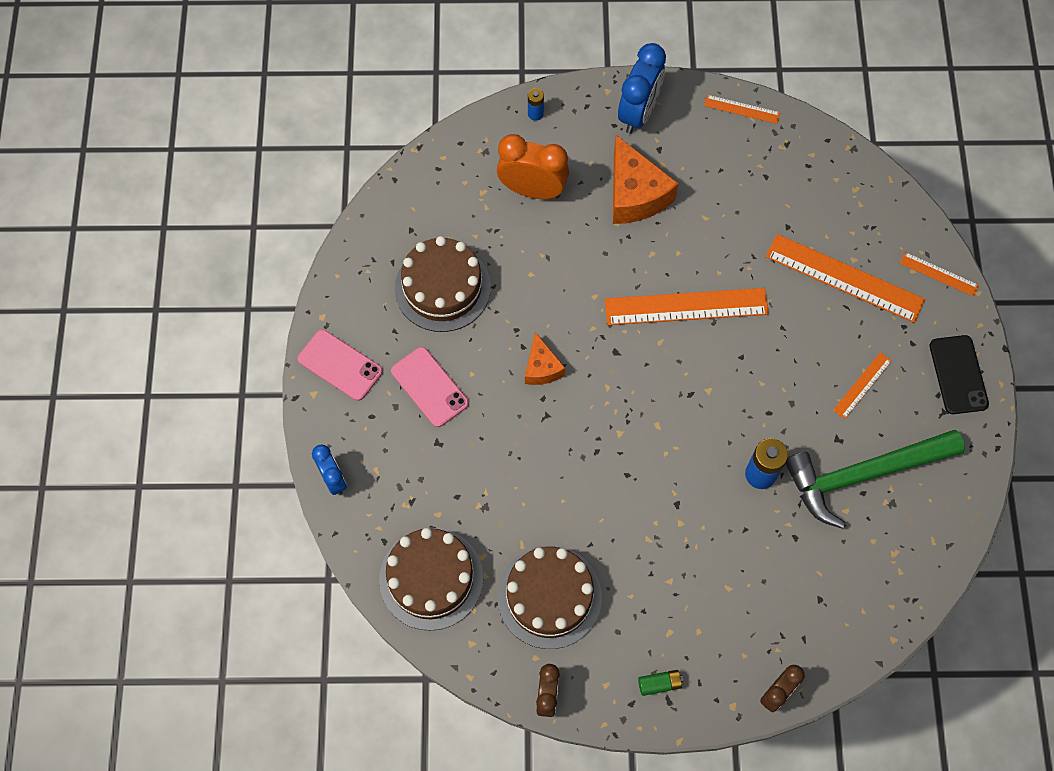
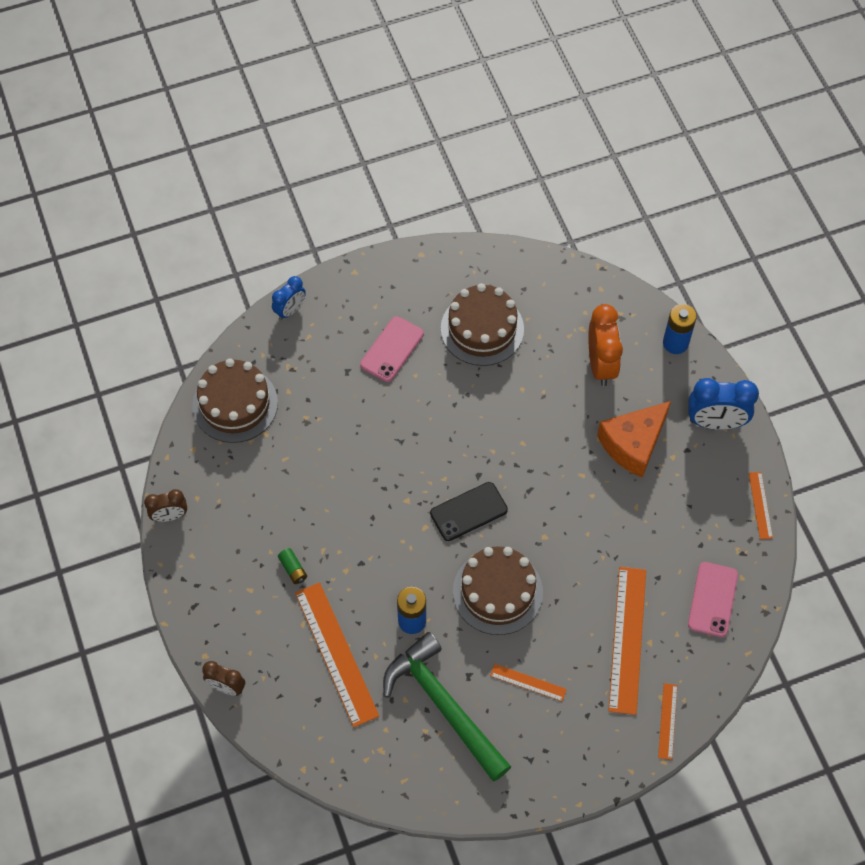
camera: 70 degrees right, 5 degrees down
pink phone [298,330,383,401] -> pink phone moved to [688,562,738,637]
brown cake [497,546,602,649] -> brown cake moved to [453,546,543,635]
orange cheese [525,332,565,385] -> none
blue battery [528,88,544,121] -> blue battery [663,304,697,354], size x1.77
orange ruler [605,288,769,325] -> orange ruler moved to [295,582,379,727]
green battery [638,670,683,696] -> green battery moved to [278,548,307,584]
black phone [929,335,989,414] -> black phone moved to [430,482,508,541]

